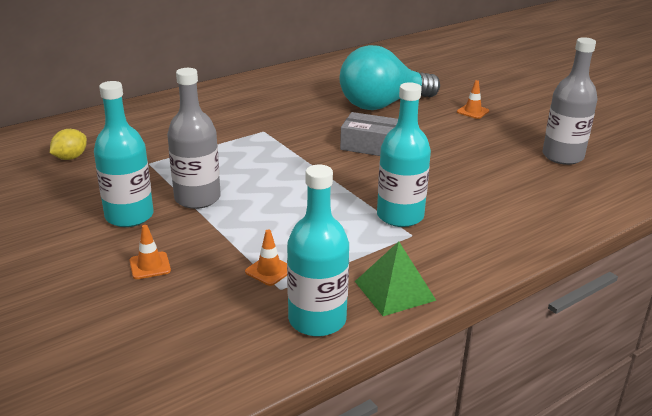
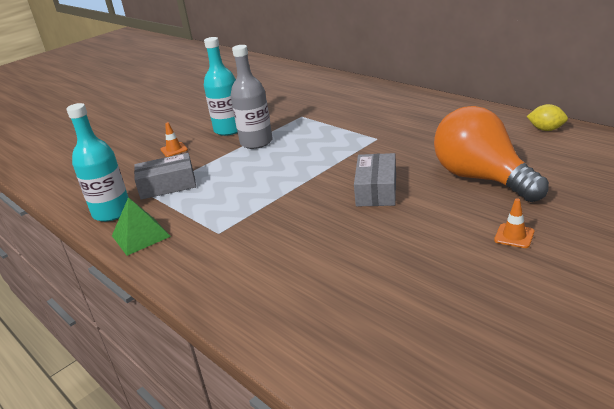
camera: 85 degrees right, 0 degrees up
yellow lemon [50,129,87,160] -> yellow lemon moved to [527,104,568,131]
orange traffic cone [245,230,287,286] -> grey box [134,153,196,200]
turquoise light bulb [340,45,440,110] -> orange light bulb [434,106,549,202]
turquoise bottle [377,82,431,227] -> none
grey bottle [542,37,597,165] -> none

